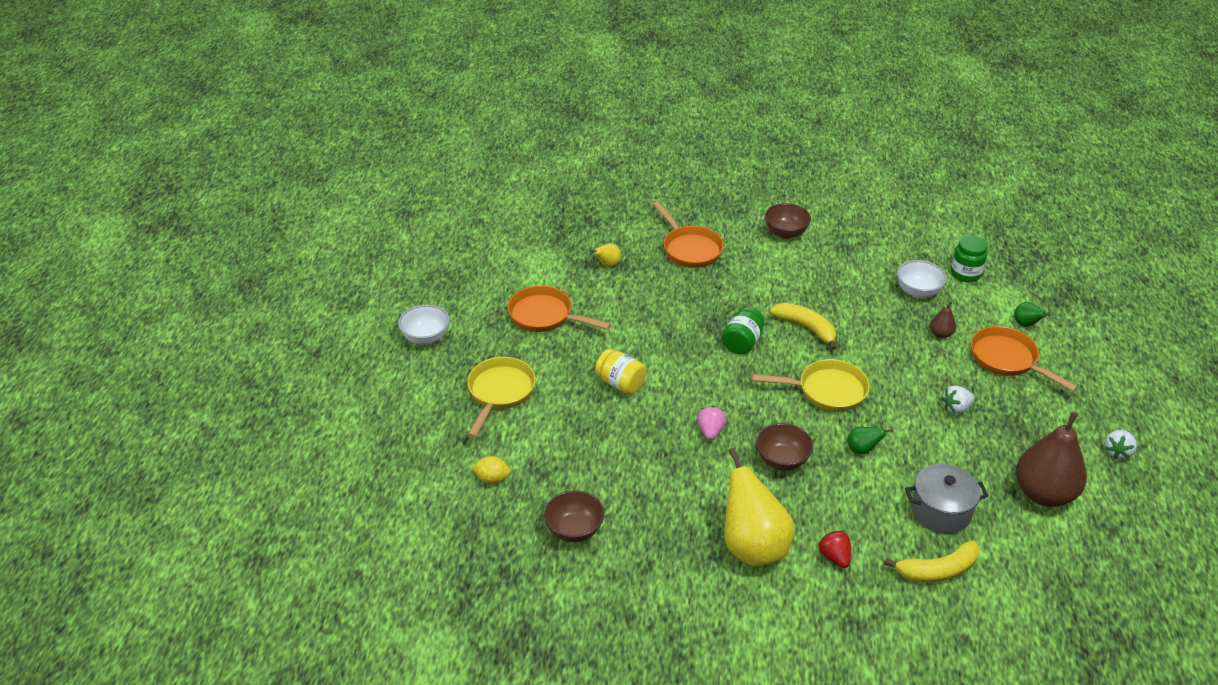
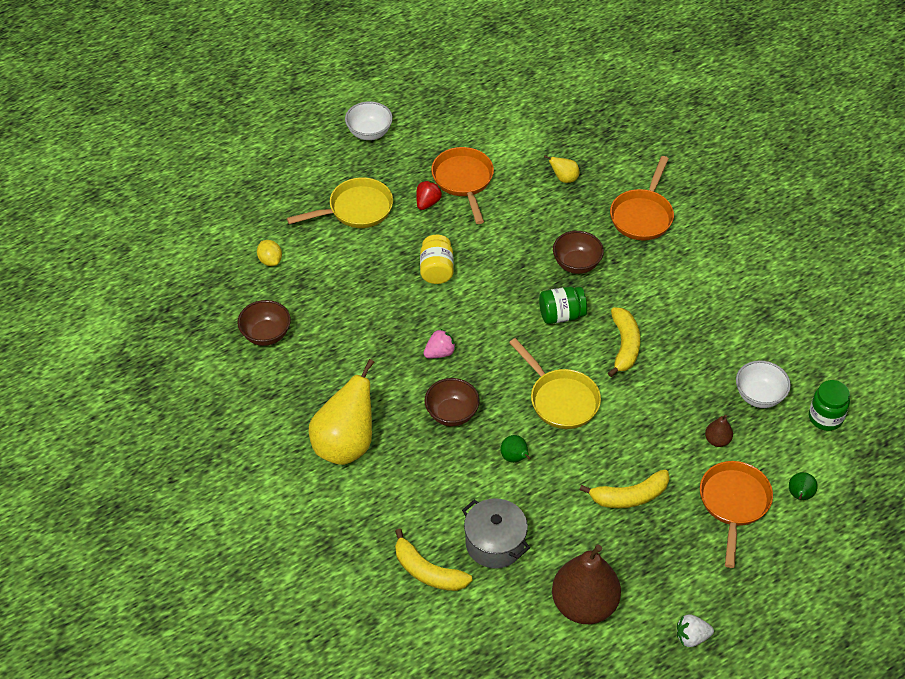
camera: 50 degrees right, 10 degrees up
brown bowl [765,203,811,239] -> brown bowl moved to [553,231,604,274]
red strawberry [818,530,851,568] -> red strawberry moved to [416,181,442,210]
white strawberry [941,385,974,414] -> yellow banana [580,469,669,508]

